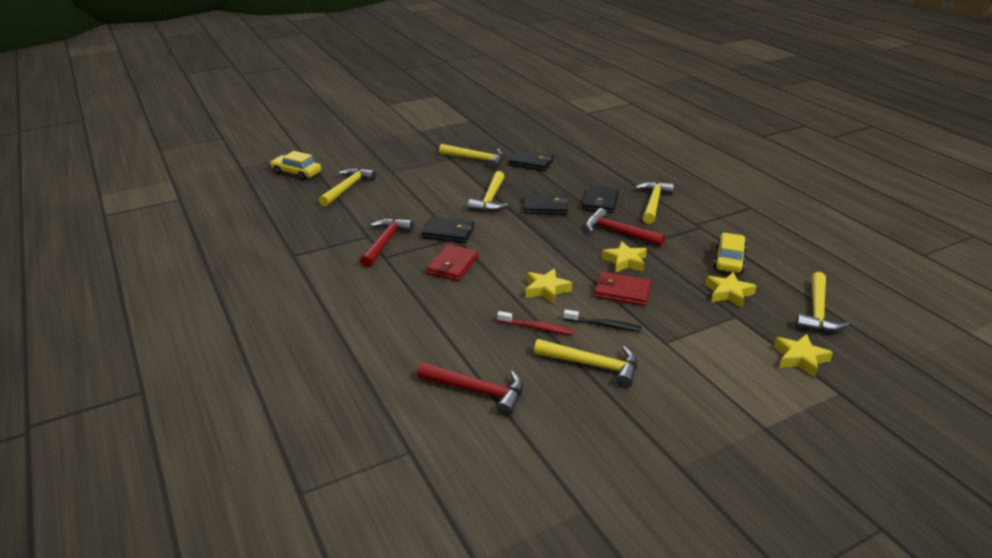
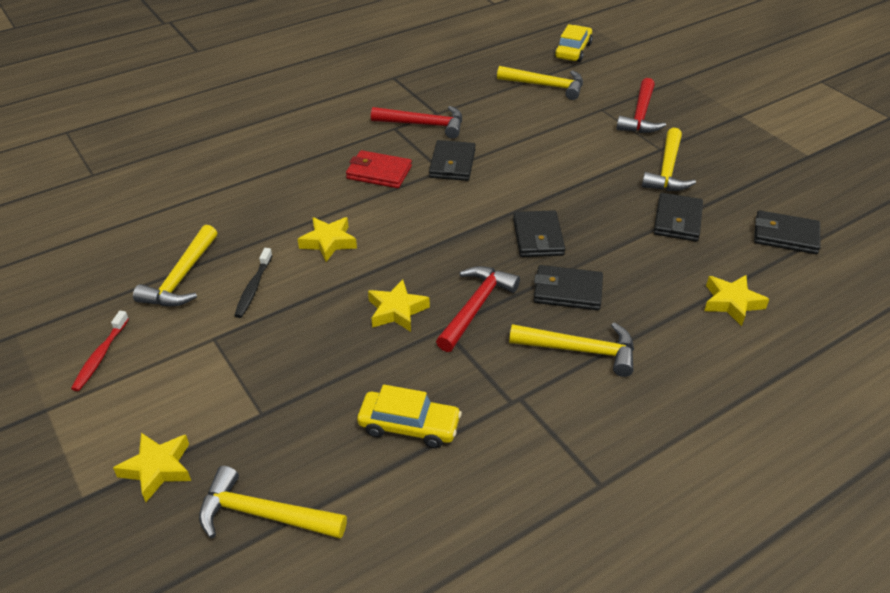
camera: 85 degrees right, 10 degrees up
red hammer [417,363,523,416] -> red hammer moved to [616,78,666,133]
yellow hammer [468,171,508,212] -> none
red toothbrush [497,311,574,335] -> red toothbrush moved to [71,311,129,391]
red wallet [594,272,652,306] -> none
yellow star [705,272,756,308] -> yellow star moved to [704,275,769,326]
none -> black wallet [754,210,821,254]

